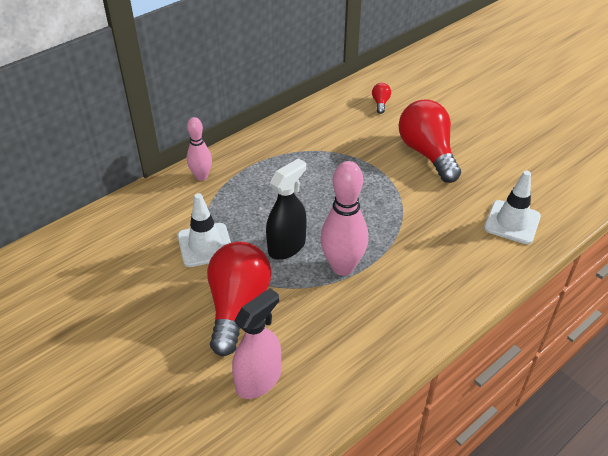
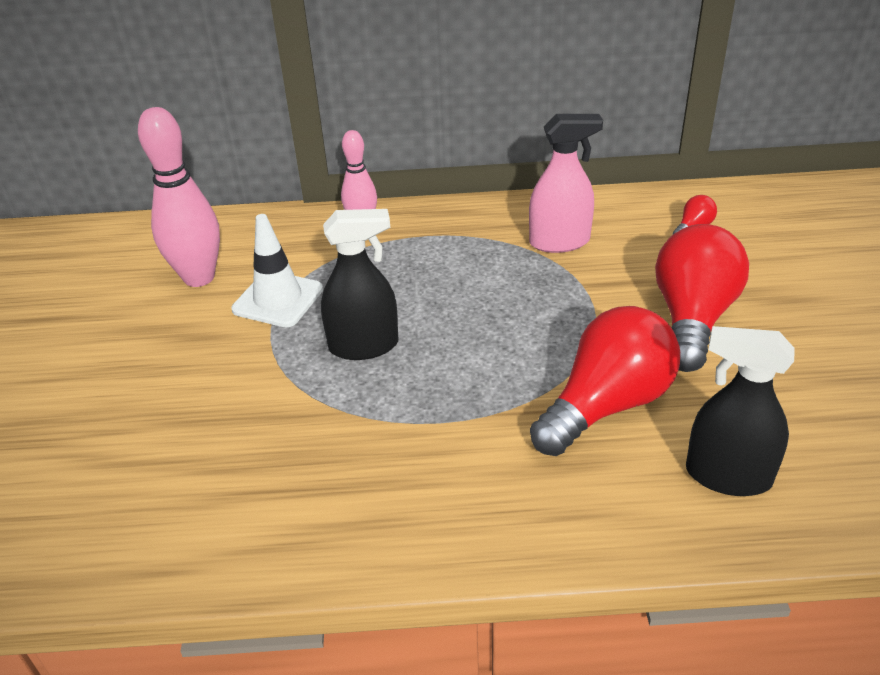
camera: 40 degrees right, 5 degrees down
red light bulb [207,242,271,356] -> red light bulb moved to [530,306,680,456]
pink spray bottle [232,288,281,399] -> pink spray bottle moved to [529,114,603,253]
pink bowling pin [321,161,368,276] -> pink bowling pin moved to [138,107,220,287]
white traffic cone [484,171,541,244] -> black spray bottle [686,326,795,496]

